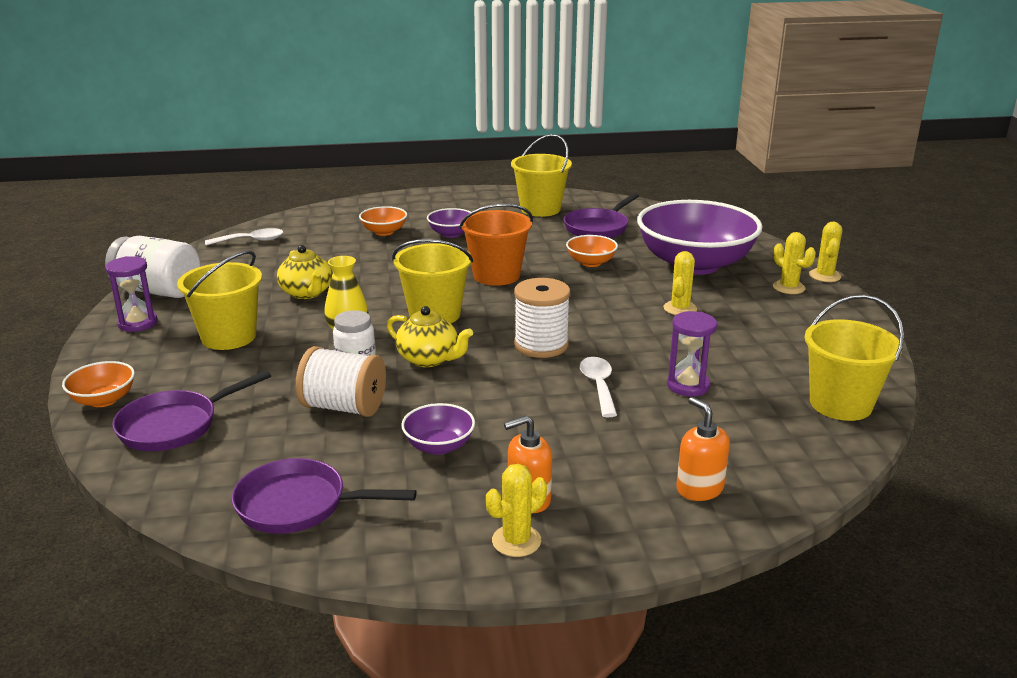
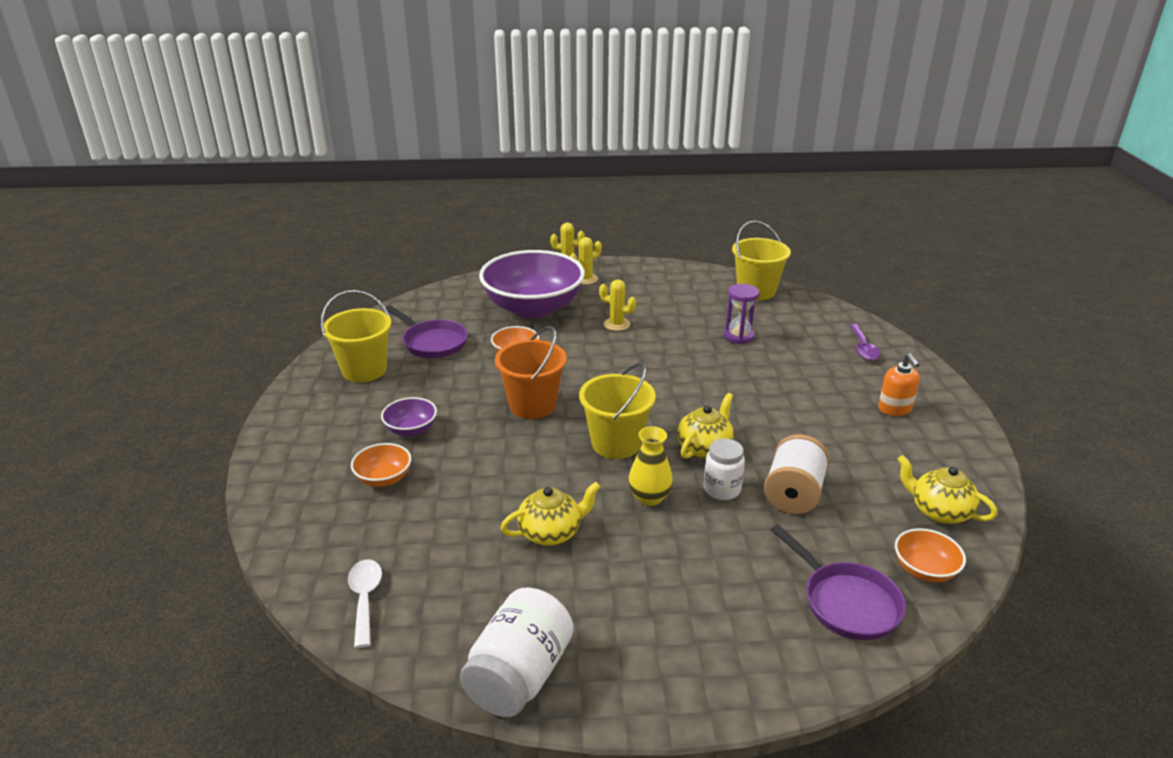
camera: 85 degrees left, 5 degrees up
orange bowl [62,361,135,407] -> orange bowl moved to [895,528,966,583]
purple hourglass [105,256,158,332] -> none
yellow bucket [177,250,262,350] -> none
purple pan [232,458,417,534] -> yellow teapot [897,455,997,524]
purple bowl [401,403,475,455] -> none
yellow cactus [486,464,547,557] -> none
white spool [514,278,570,358] -> none
white spoon [580,357,617,417] -> none
orange soap dispenser [676,397,730,501] -> purple spoon [849,324,880,361]

